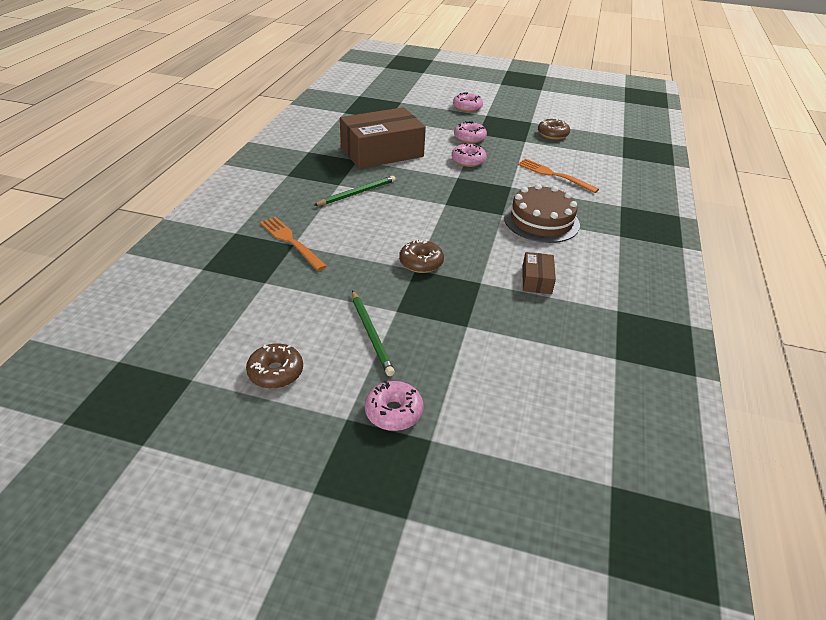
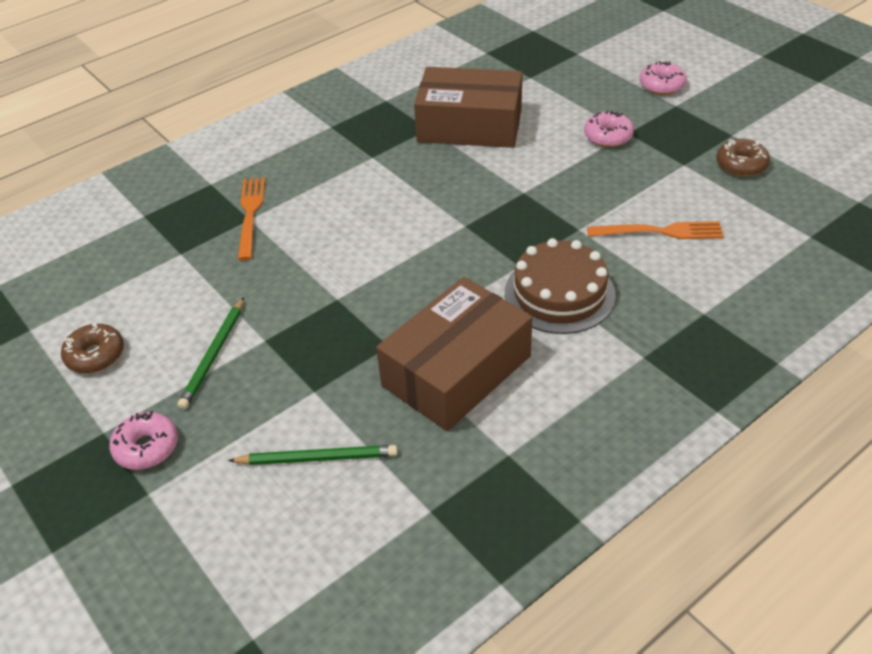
camera: 40 degrees right, 5 degrees up
green pencil [313,176,396,206] -> green pencil moved to [228,445,398,465]
brown donut [399,239,444,273] -> none
pink donut [452,143,487,167] -> none
orange fork [517,159,599,193] -> orange fork turned 105 degrees clockwise [587,221,724,239]
brown box [522,252,556,294] -> brown box [376,277,533,431], size x2.26

